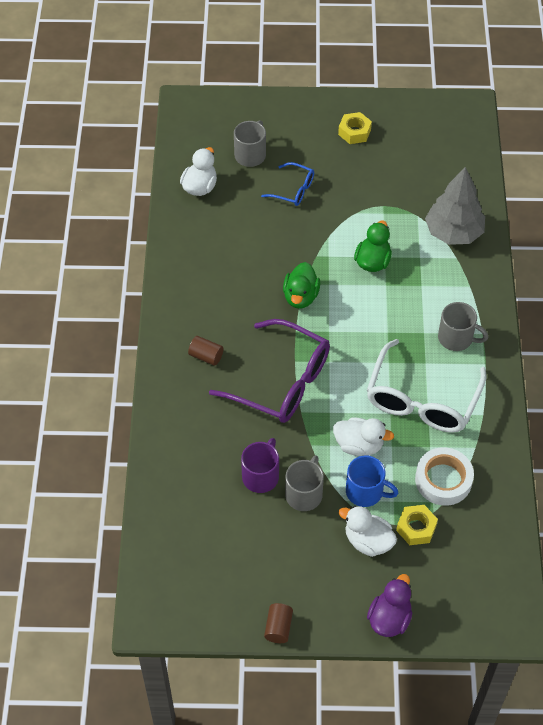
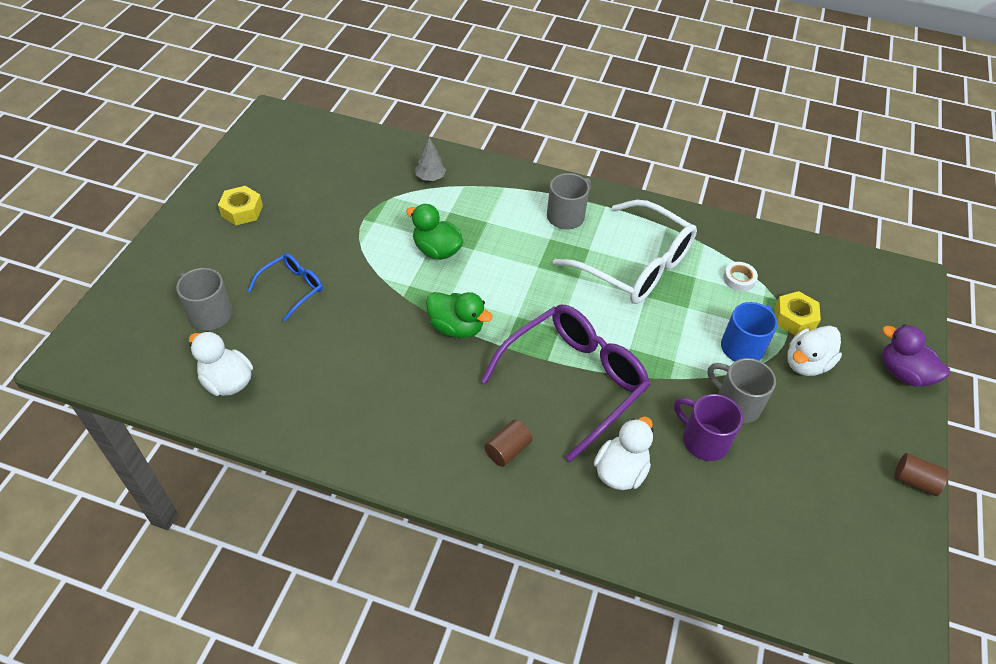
camera: 75 degrees left, 5 degrees down
white duck [333,418,394,456] -> white duck moved to [594,416,653,490]
white tape [415,447,474,506] -> white tape [723,262,758,292], size x0.52
grey tree [425,167,485,245] -> grey tree [415,137,446,181], size x0.46

